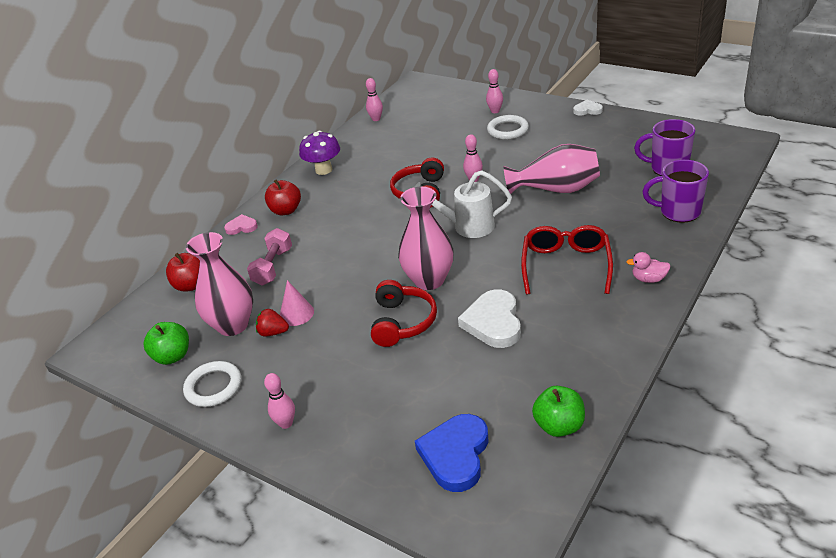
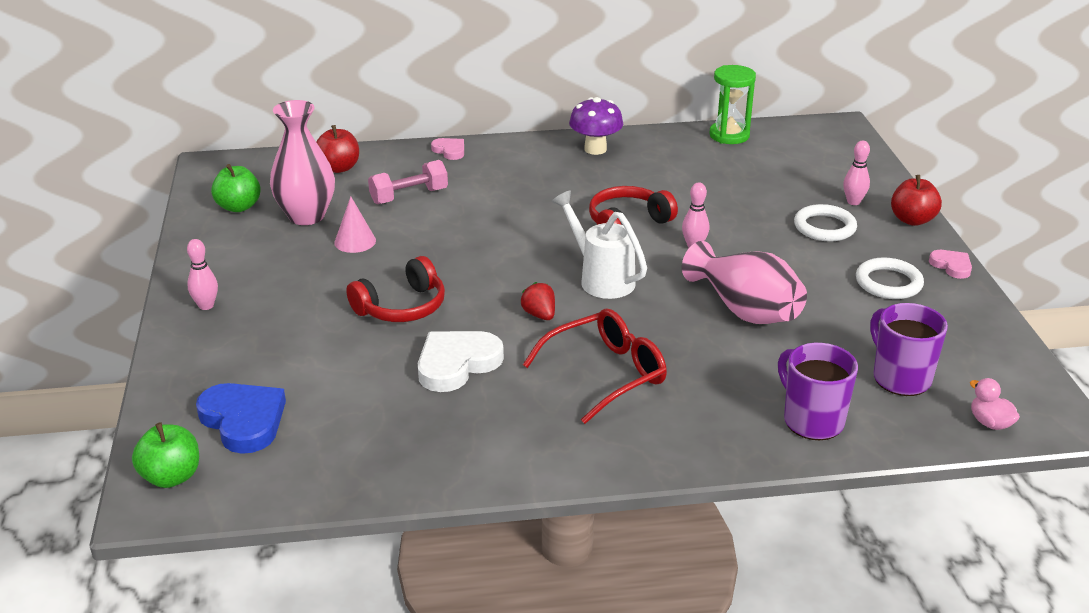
camera: 45 degrees right, 5 degrees down
white ring [183,361,241,407] -> white ring moved to [856,257,924,299]
red strawberry [256,309,289,336] -> red strawberry moved to [520,282,555,320]
red apple [265,179,301,215] -> red apple moved to [891,175,942,226]
pink bowling pin [366,78,383,121] -> green hourglass [709,65,756,144]
pink vase [398,187,454,290] -> none
blue heart [415,414,488,492] -> blue heart turned 75 degrees clockwise [196,383,286,454]
green apple [532,386,585,437] -> green apple moved to [132,422,199,488]
white heart [573,100,603,116] -> pink heart [929,250,972,279]
pink duck [626,252,671,283] -> pink duck moved to [970,378,1020,430]

